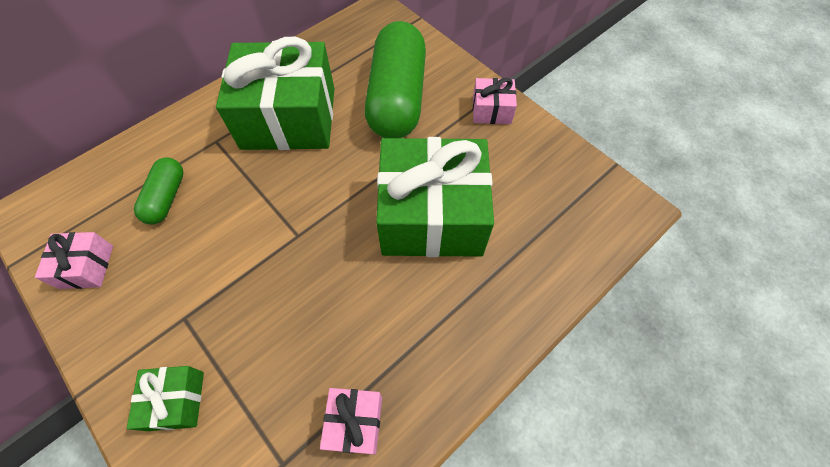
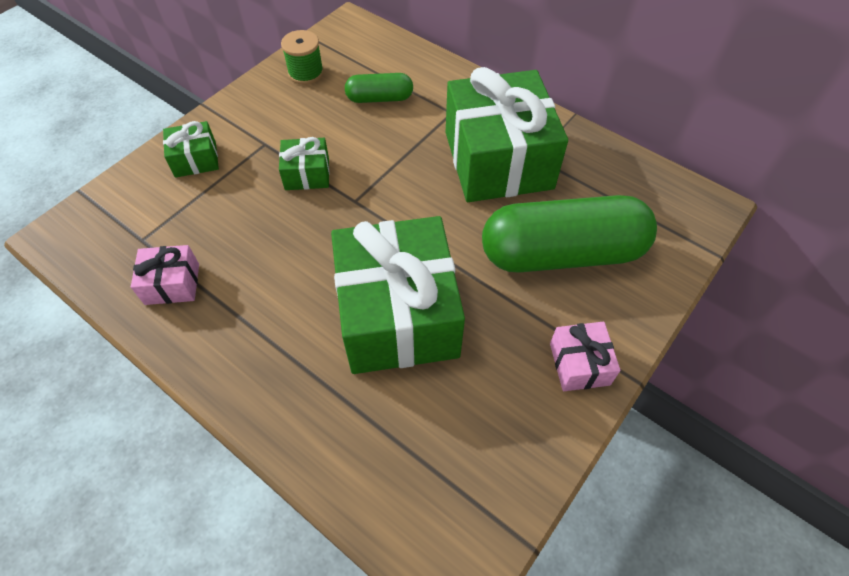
camera: 80 degrees right, 5 degrees down
pink gift [35,232,113,289] -> green spool [281,30,324,85]
none -> green gift [279,137,329,190]

